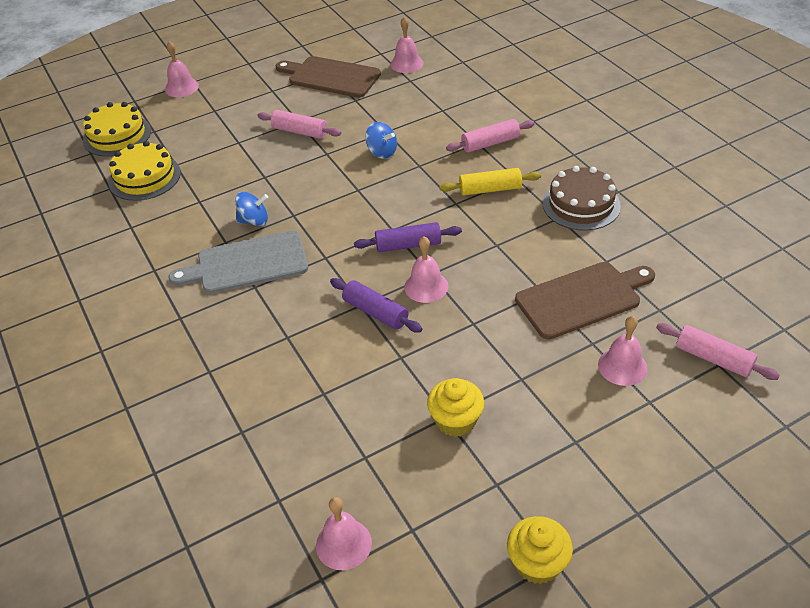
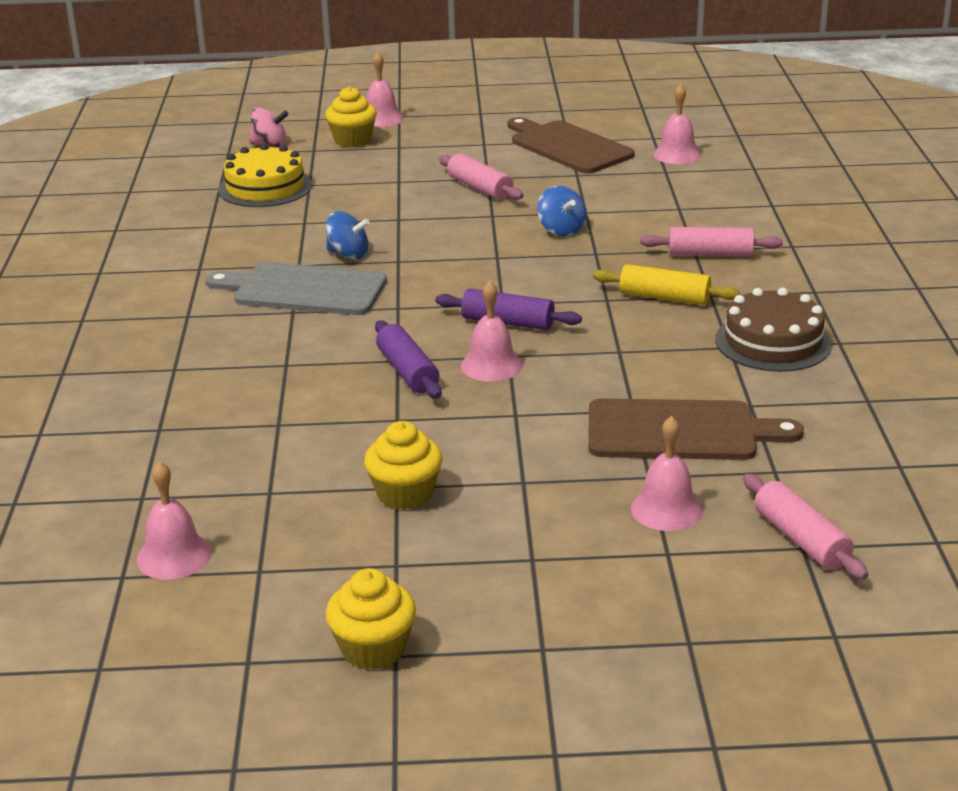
camera: 25 degrees right, 15 degrees down
yellow cake [83,102,151,157] -> pink spinning top [250,108,289,147]
none -> yellow cupcake [325,86,377,147]

